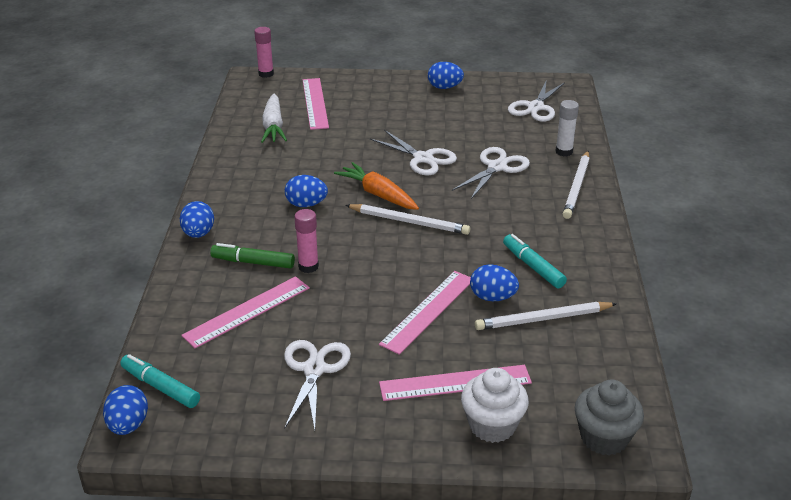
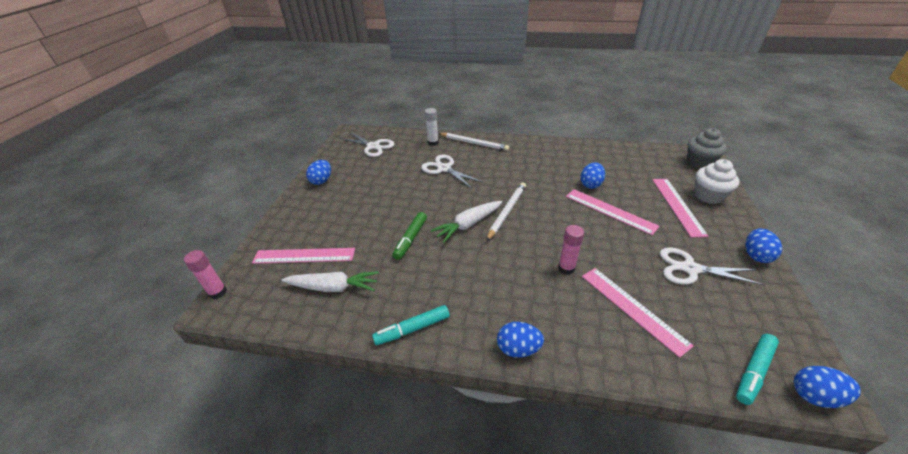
camera: 80 degrees left, 5 degrees up
green marker [210,243,295,268] -> green marker moved to [392,212,427,260]
blue egg [285,175,328,207] -> blue egg moved to [745,228,782,263]
orange carrot [334,162,419,210] -> white carrot [431,201,502,243]
white scissors [370,130,457,176] -> none
white pencil [475,302,616,330] -> none
turquoise marker [503,234,567,289] -> turquoise marker moved to [372,305,450,345]

